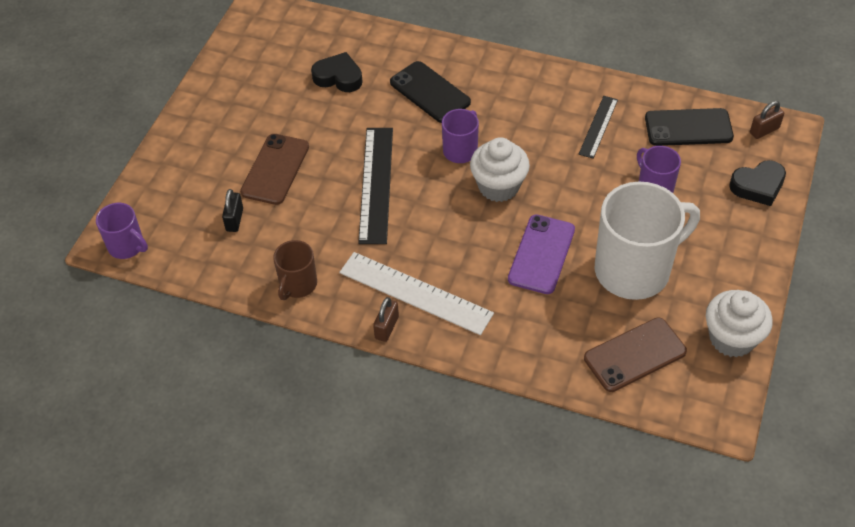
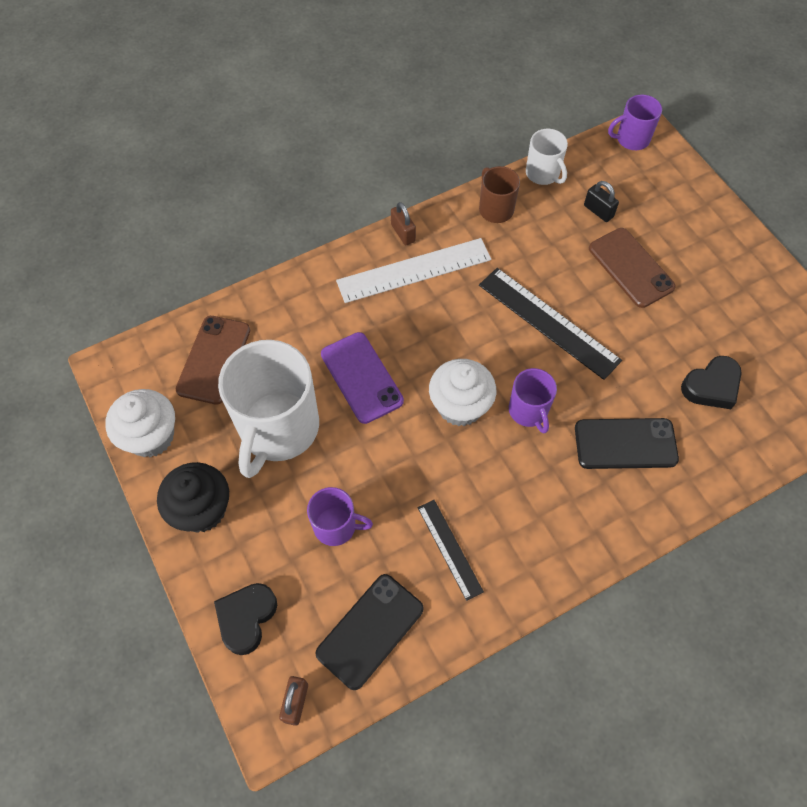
camera: 130 degrees right, 10 degrees up
none -> black cupcake [157,462,229,533]
none -> white mug [526,129,568,185]

